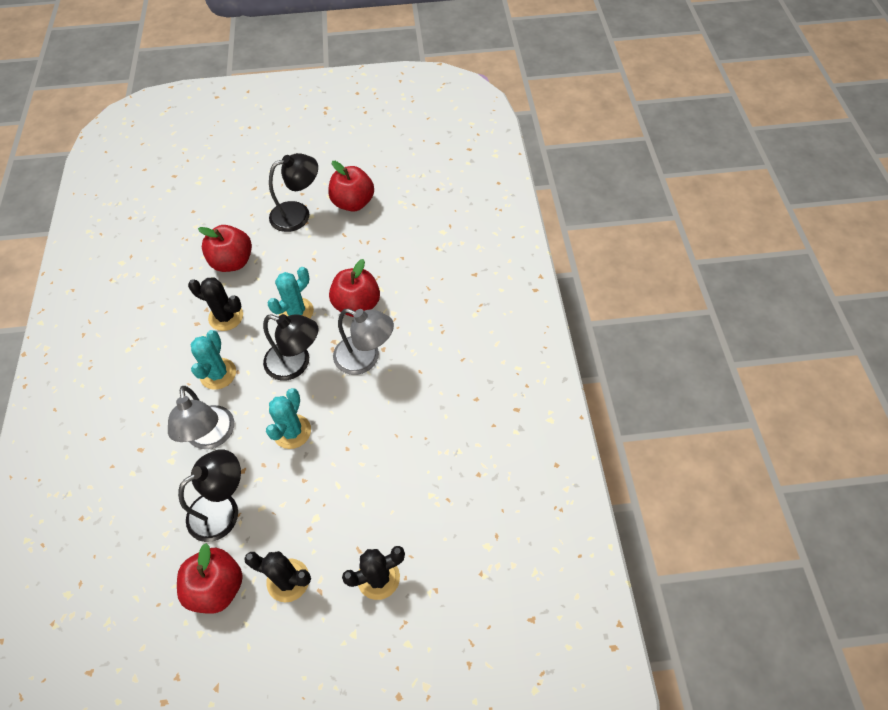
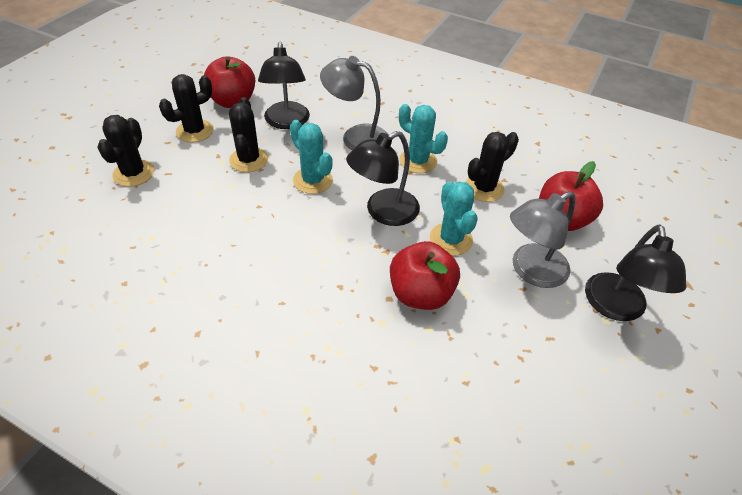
camera: 120 degrees right, 10 degrees down
red apple [328,161,374,212] -> none
grey lamp [333,309,394,375] -> grey lamp moved to [510,191,575,288]
none -> black cactus [229,97,268,172]

